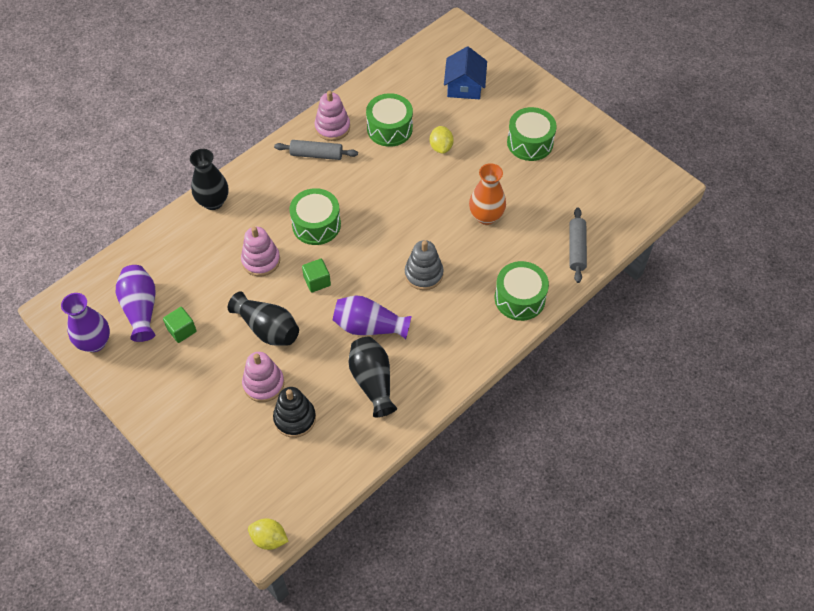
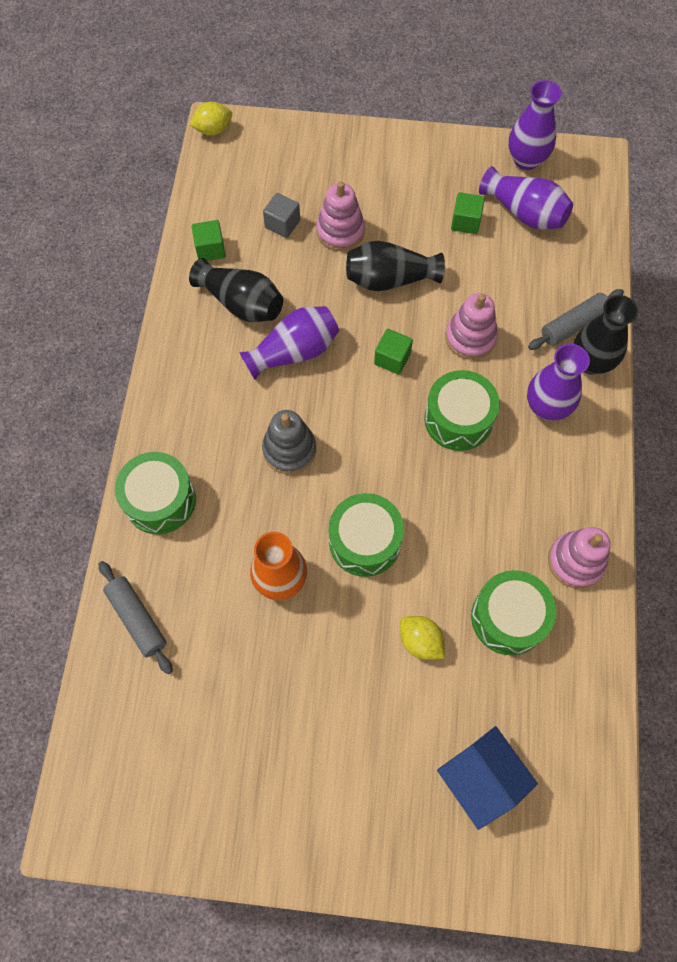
camera: 140 degrees right, 10 degrees up
black stacking toy [273,387,316,438] -> grey cube [263,193,300,238]
grey rolling pin [274,140,358,160] -> grey rolling pin moved to [528,289,624,350]
green drum [507,107,557,161] -> green drum moved to [329,493,404,577]
none -> green cube [192,220,226,261]
none -> purple vase [527,344,590,421]

